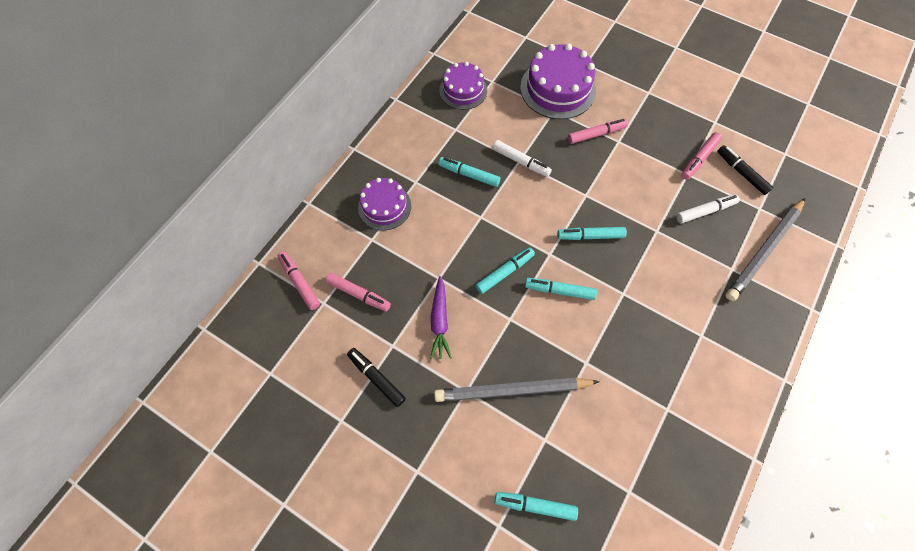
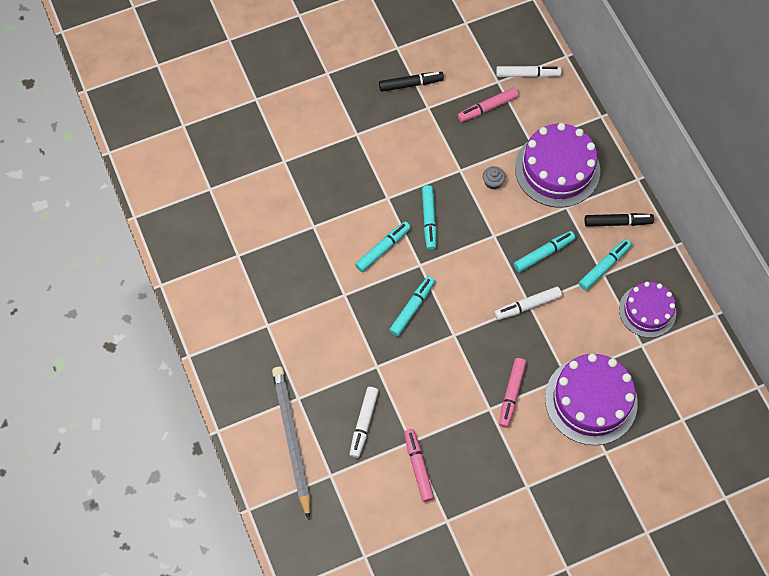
camera: 125 degrees right, 0 degrees up
pink marker [278,251,320,310] -> white marker [496,65,562,78]
purple cake [358,178,411,230] -> purple cake [515,123,600,208], size x1.57
purple carrot [430,276,452,359] -> none
grey pencil [434,378,600,402] -> none
turquoise marker [495,492,578,521] -> turquoise marker moved to [579,239,632,290]
black marker [717,145,773,195] -> black marker moved to [585,213,654,227]
none -> grey cupcake [483,166,505,189]

